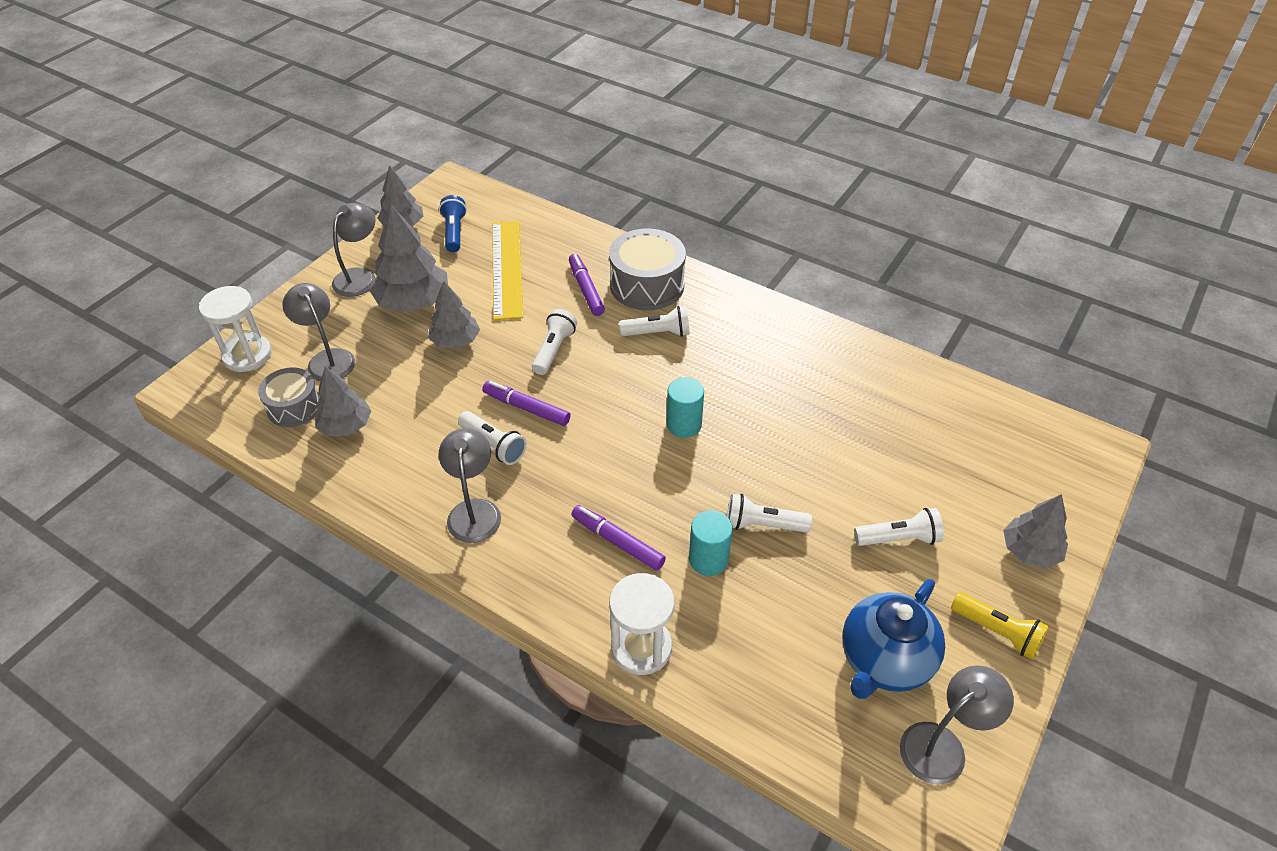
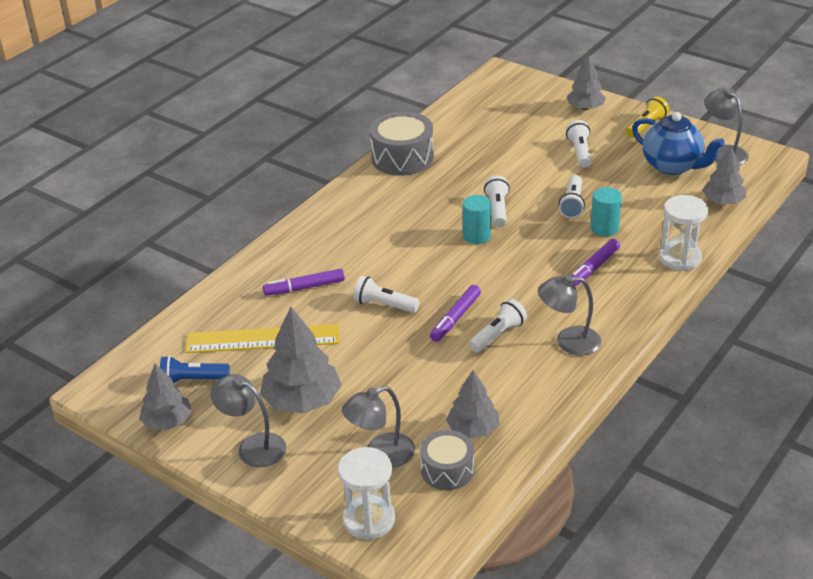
camera: 85 degrees left, 10 degrees down
grey tree [428,281,480,349] -> grey tree moved to [702,146,746,205]
grey drum [609,229,686,310] -> grey drum moved to [370,111,434,176]
white flashlight [619,306,690,337] -> white flashlight moved to [484,175,510,227]

